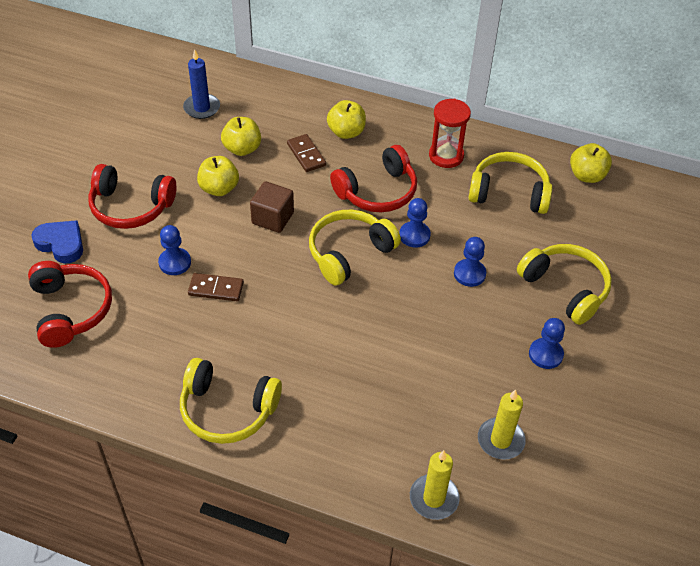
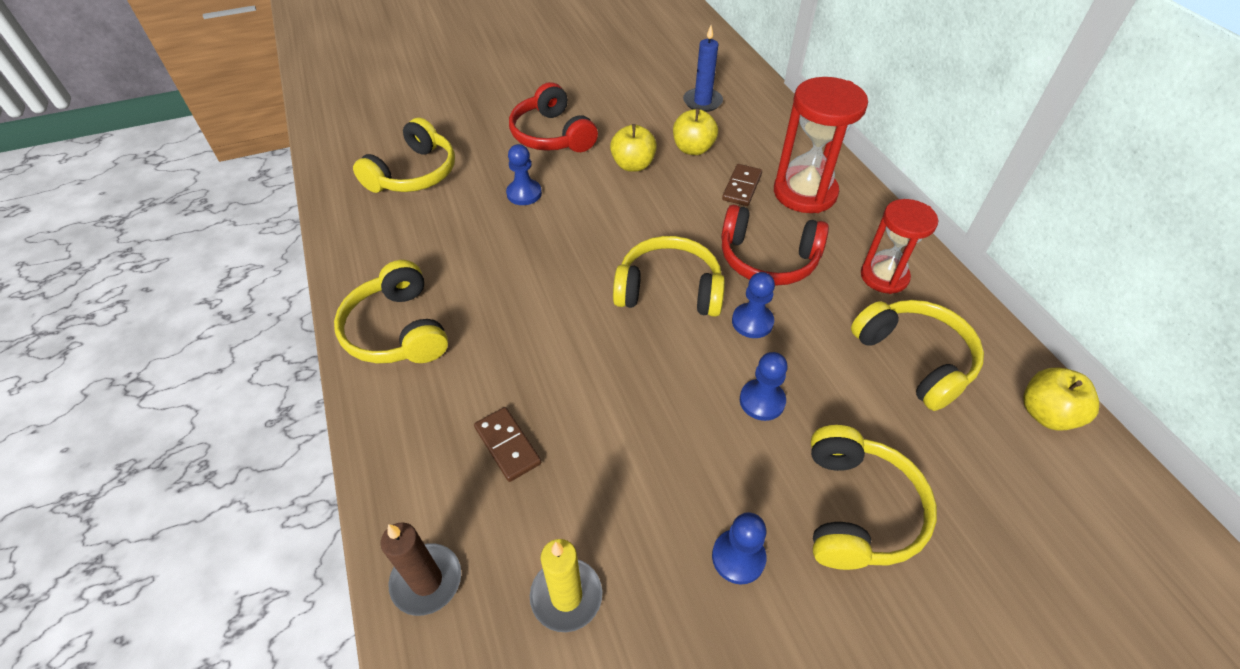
camera: 50 degrees right, 0 degrees up
red headphones [28,261,112,348] -> yellow headphones [353,117,455,193]
blue heart [31,220,83,263] -> none
brown domino [188,273,244,301] -> brown domino moved to [474,407,541,482]
brown cube [250,181,294,233] -> none
yellow apple [327,100,366,139] -> red hourglass [774,77,868,213]
yellow candle [410,450,460,520] -> brown candle [381,523,461,616]

